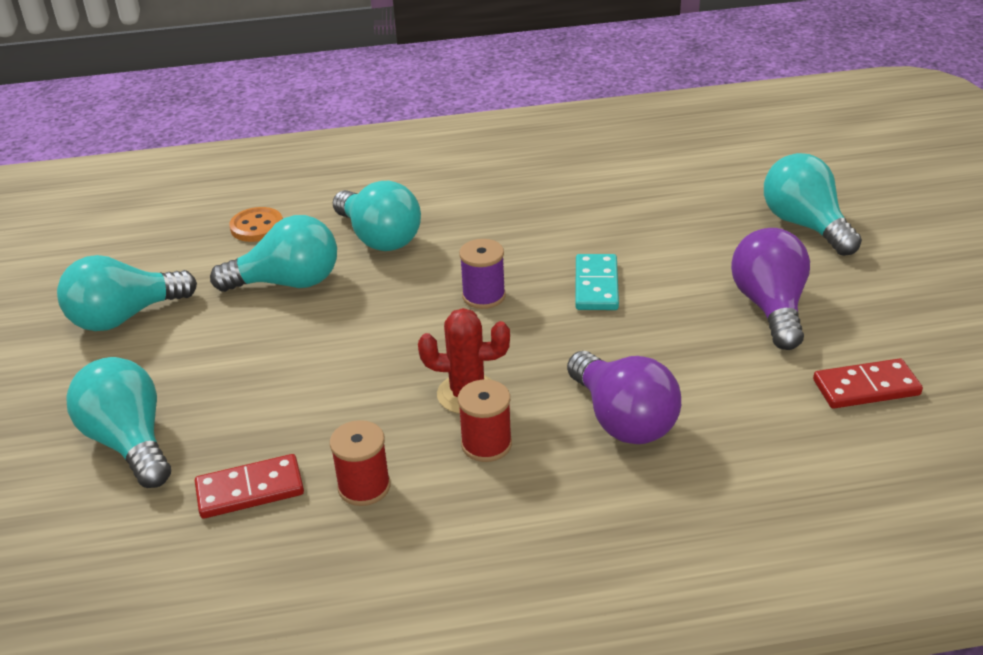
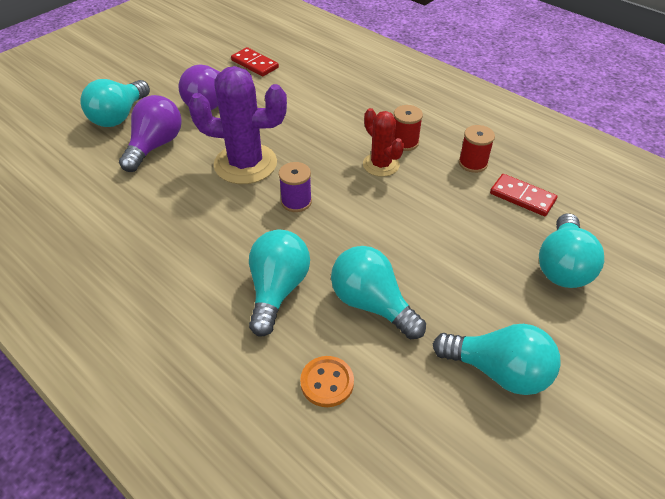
camera: 130 degrees left, 10 degrees up
purple light bulb [567,351,681,444] -> purple light bulb moved to [119,95,182,172]
turquoise domino [575,254,619,310] -> purple cactus [188,66,287,184]

